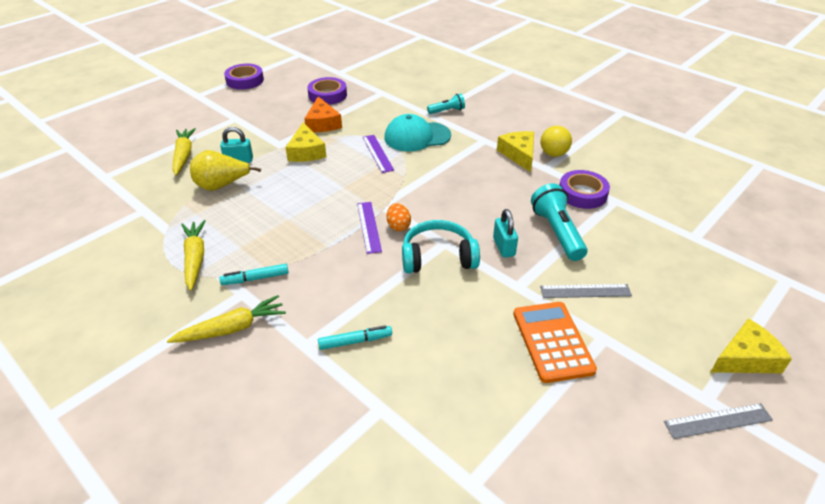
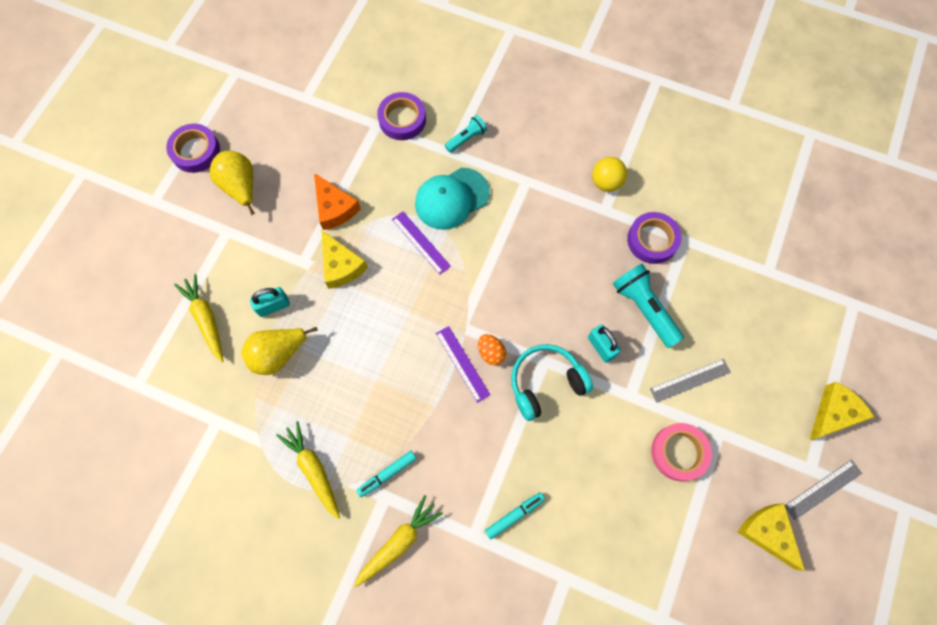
camera: 20 degrees left, 30 degrees up
purple tape [307,77,347,105] -> purple tape moved to [377,92,426,140]
yellow cheese [497,131,534,172] -> yellow cheese moved to [737,503,805,571]
orange calculator [513,302,597,383] -> pink tape [651,423,712,481]
none -> yellow pear [210,151,255,215]

